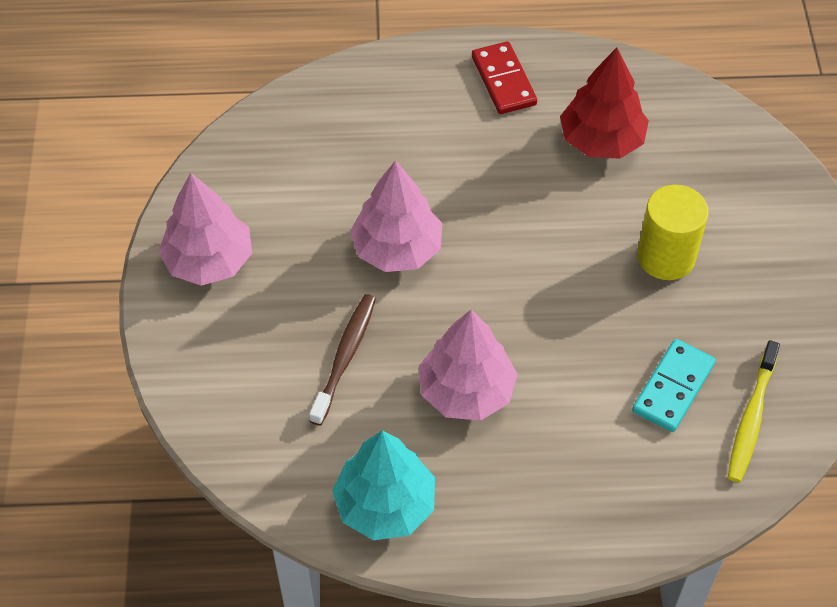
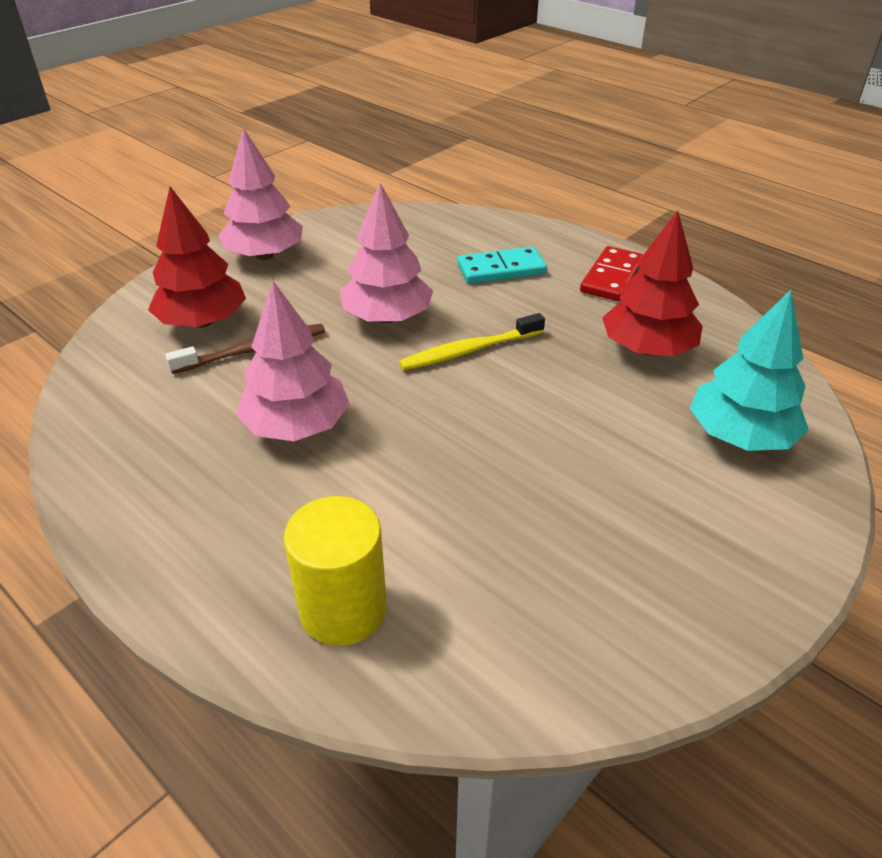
camera: 45 degrees right, 15 degrees down
turquoise tree [332,430,435,540] -> turquoise tree moved to [690,290,809,451]
turquoise domino [632,339,716,432] -> turquoise domino moved to [458,247,547,284]
yellow cylinder [637,185,709,280] -> yellow cylinder moved to [284,496,387,646]
yellow toothbrush [728,340,780,482] -> yellow toothbrush moved to [399,313,545,370]
none -> red tree [148,187,246,328]

